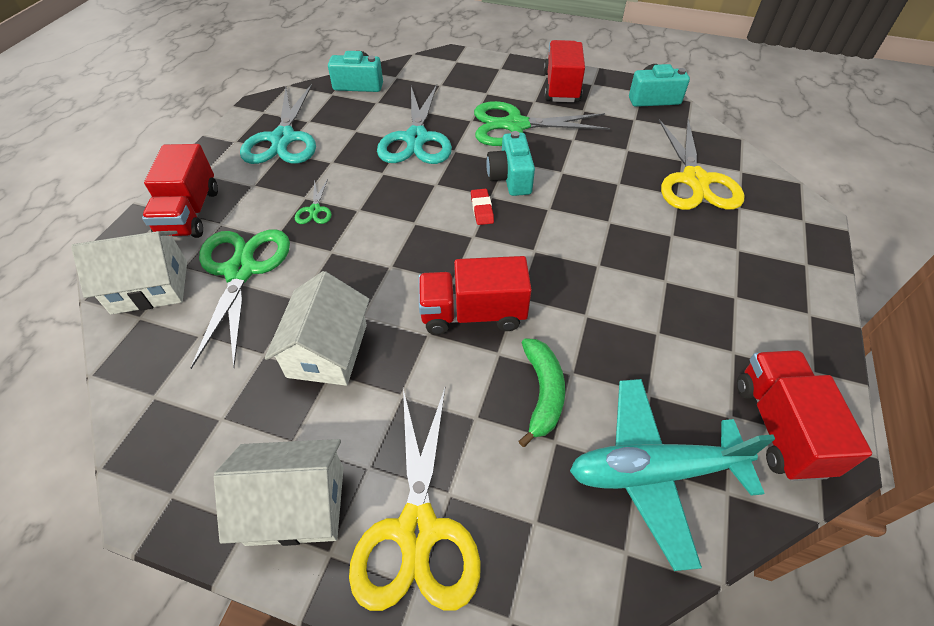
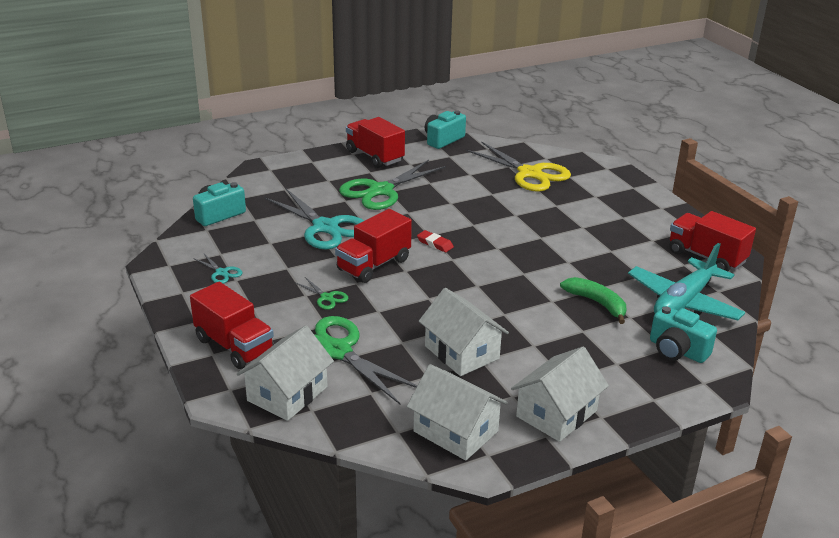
camera: 45 degrees left, 20 degrees down
turquoise scissors [240,84,316,164] -> turquoise scissors [193,254,242,284], size x0.44
yellow scissors [349,388,481,611] -> none
red truck [419,256,532,335] -> red truck moved to [335,209,412,283]
turquoise camera [486,131,535,196] -> turquoise camera moved to [650,306,717,363]
none -> white house [407,364,508,461]

